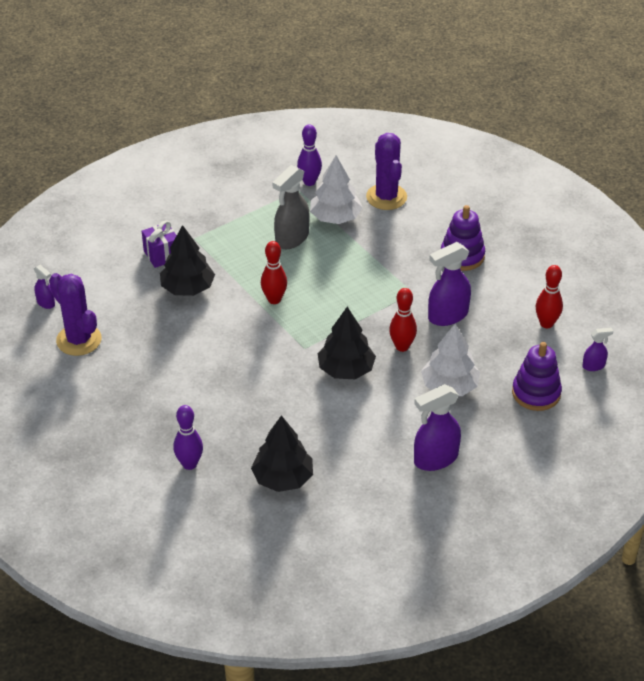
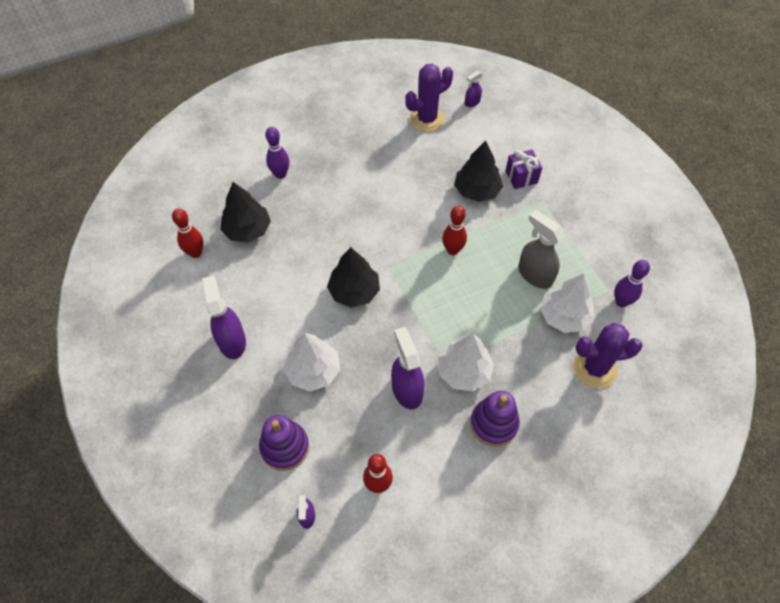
camera: 100 degrees right, 15 degrees up
red bowling pin [389,288,417,352] -> red bowling pin moved to [172,208,203,258]
none -> white tree [438,333,494,391]

